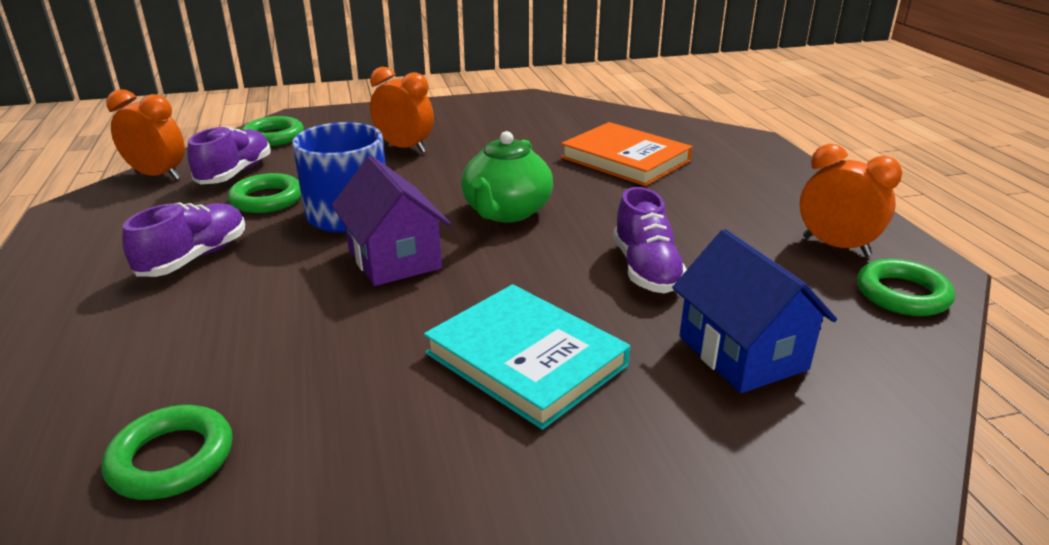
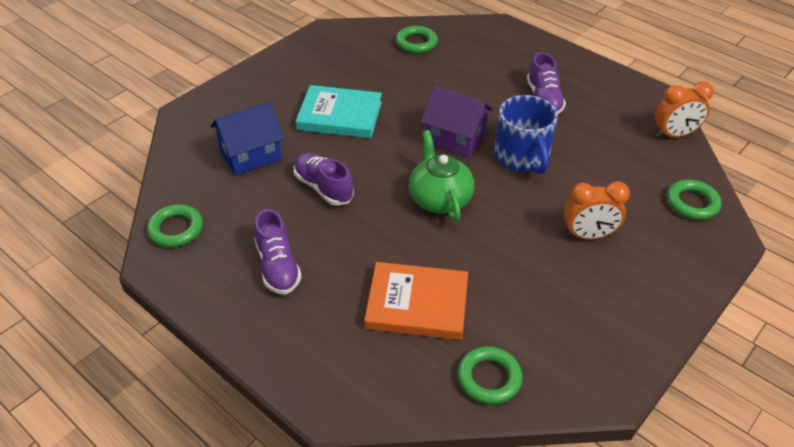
camera: 145 degrees right, 15 degrees up
purple shoe [187,126,271,184] -> purple shoe moved to [254,209,302,295]
green ring [228,173,301,213] -> green ring moved to [457,346,523,404]
blue house [672,229,837,393] -> blue house turned 60 degrees counterclockwise [211,102,284,176]
orange clock [800,144,903,256] -> none

